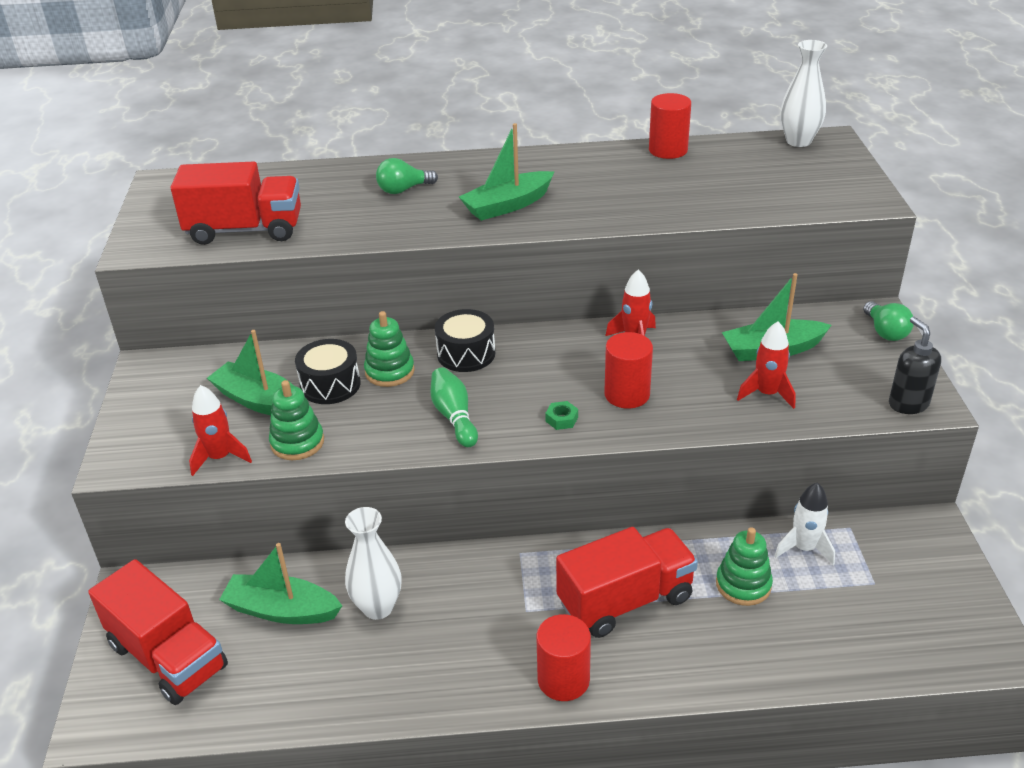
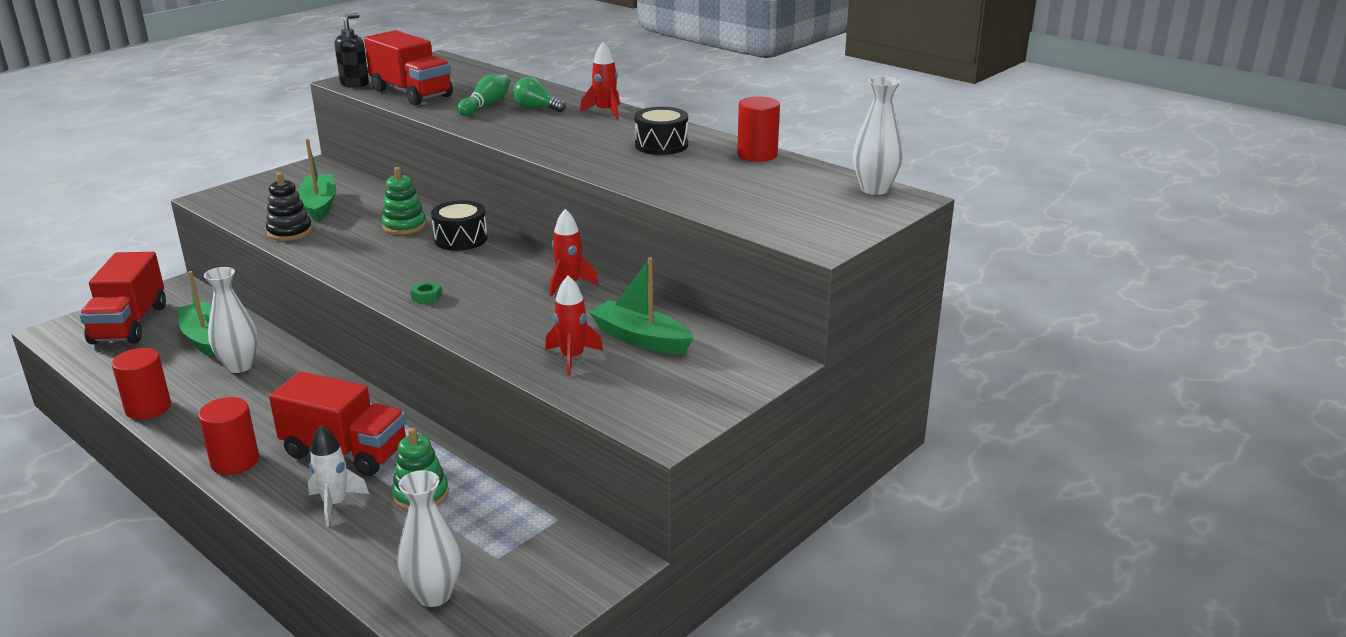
camera: 45 degrees right, 10 degrees down
red rocket [189,385,252,476] -> red rocket moved to [580,42,620,119]
green stacking toy [269,380,324,460] -> black stacking toy [266,172,312,241]
black drum [295,339,361,404] -> black drum moved to [634,107,688,155]
green bowling pin [431,367,478,447] -> green bowling pin moved to [457,74,510,116]
green boat [459,123,554,221] -> none
red cylinder [604,332,653,409] -> red cylinder moved to [112,348,171,420]
white rocket [774,482,835,565] -> white rocket moved to [308,425,369,526]
green light bulb [863,301,914,341] -> none
black soap dispenser [889,317,941,414] -> black soap dispenser moved to [335,13,369,88]
none -> white vase [397,470,461,607]

